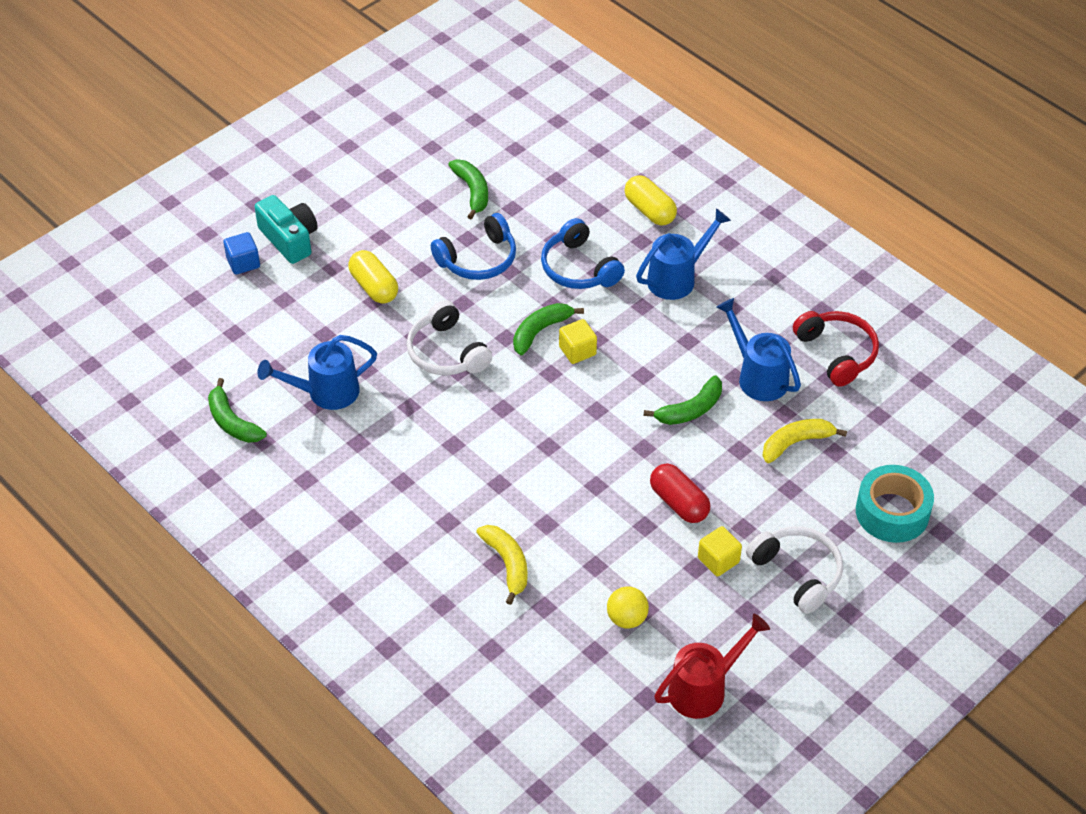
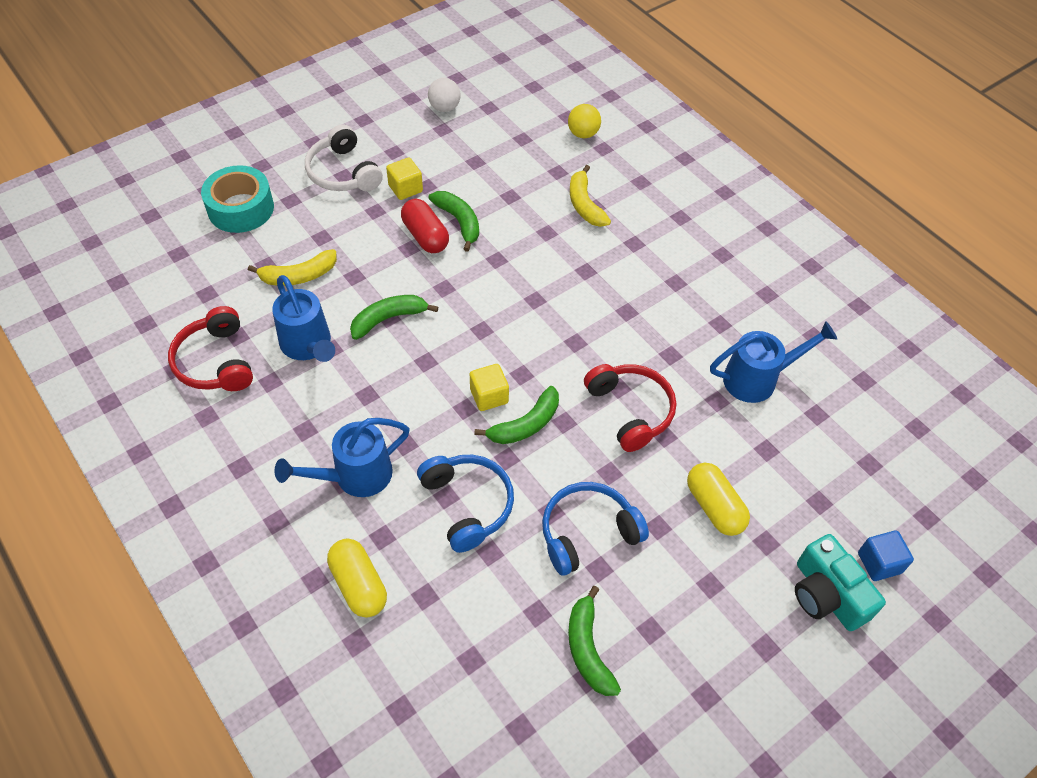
camera: 175 degrees left, 5 degrees up
green banana [208,378,267,443] -> green banana moved to [428,191,479,252]
white headphones [407,300,492,375] -> red headphones [584,364,676,452]
yellow ball [607,587,649,629] -> yellow ball moved to [568,104,601,138]
red watering can [654,614,770,719] -> white ball [428,78,461,112]

